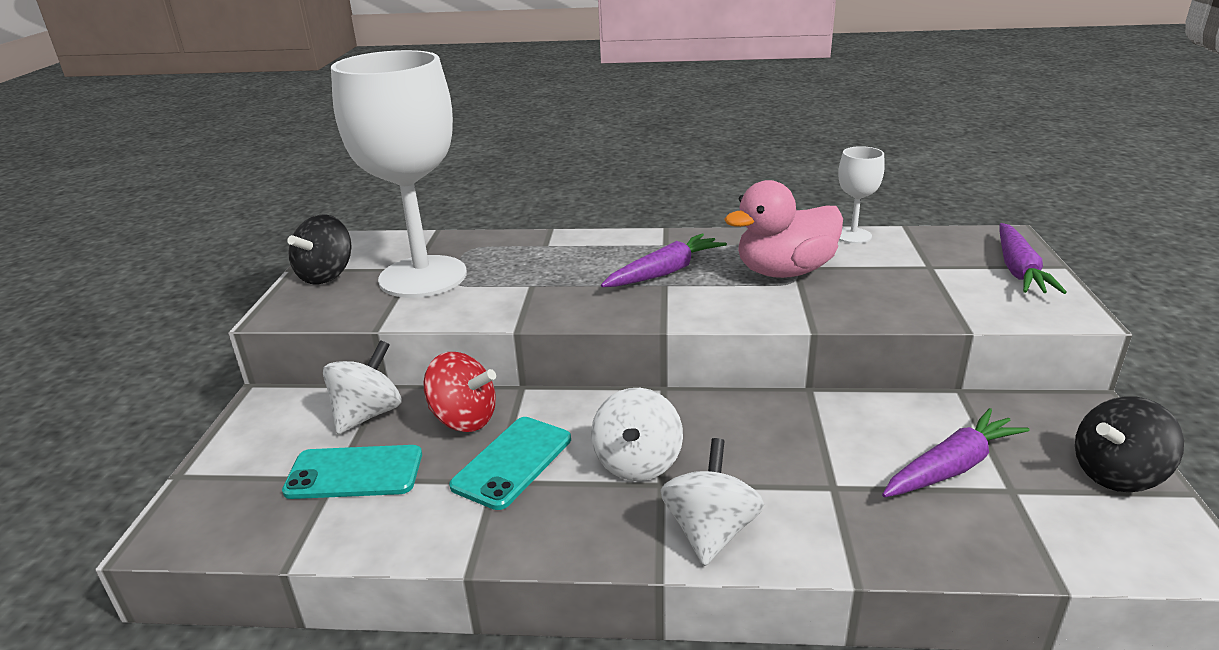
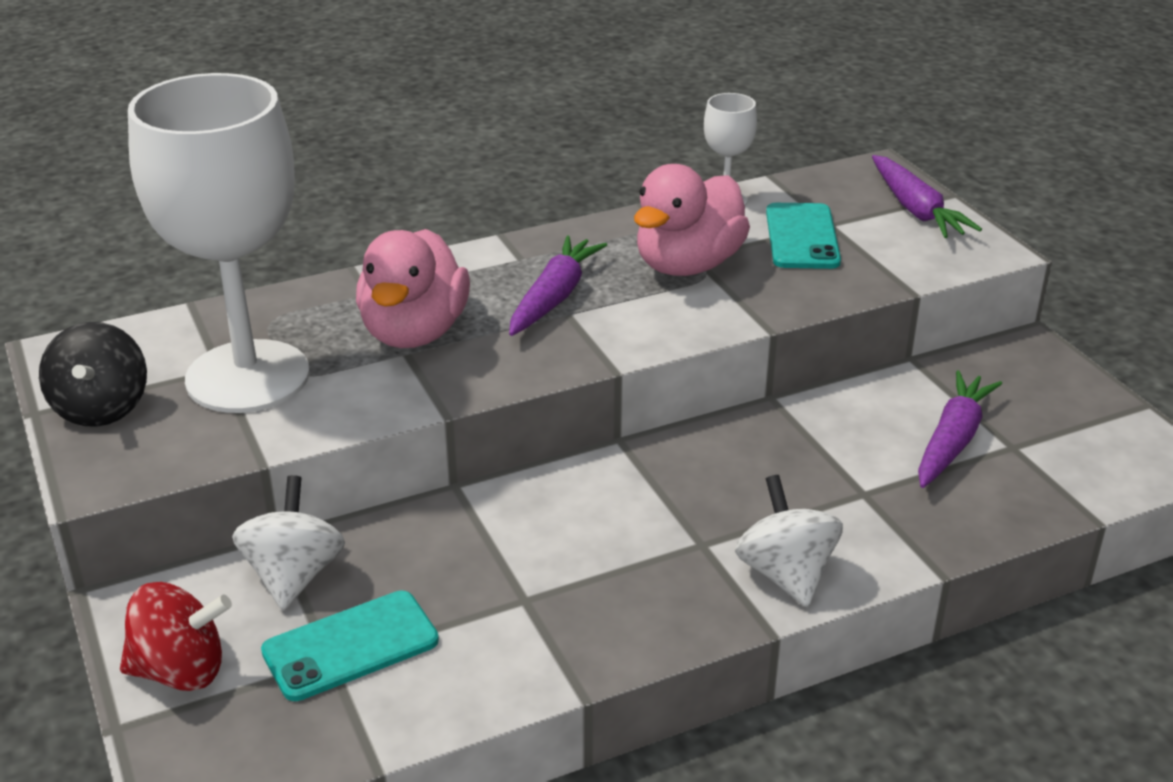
camera: 30 degrees left, 5 degrees up
red spinning top [424,352,496,432] -> red spinning top moved to [120,582,232,691]
turquoise phone [449,417,571,510] -> turquoise phone moved to [766,203,841,269]
white spinning top [591,388,683,481] -> none
black spinning top [1075,396,1184,492] -> none
none -> pink duck [356,229,470,348]

